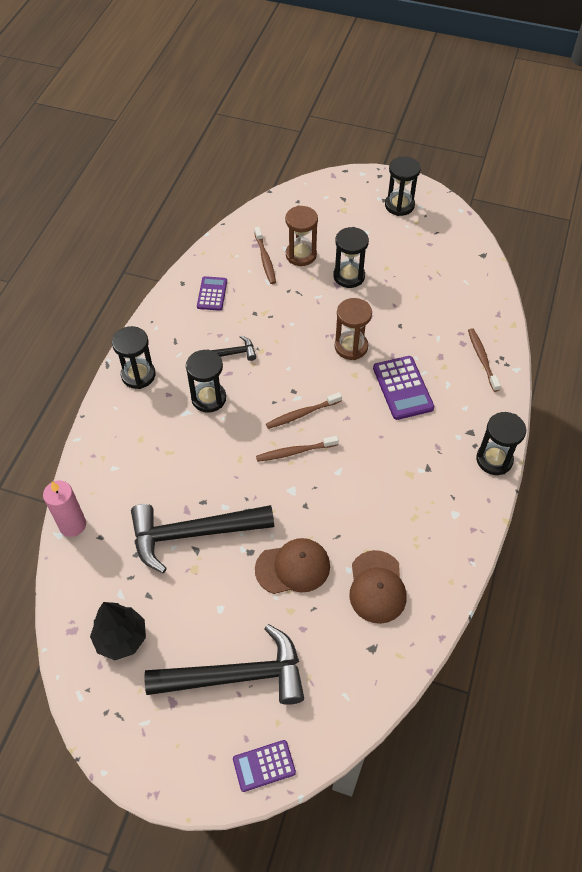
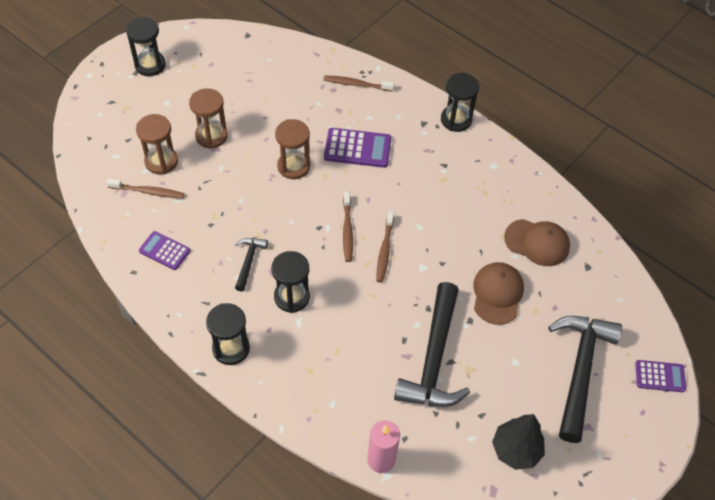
camera: 70 degrees left, 0 degrees up
purple calculator [233,740,296,792] -> purple calculator turned 90 degrees counterclockwise [635,360,686,392]
black hourglass [333,227,369,288] -> brown hourglass [189,88,228,149]

